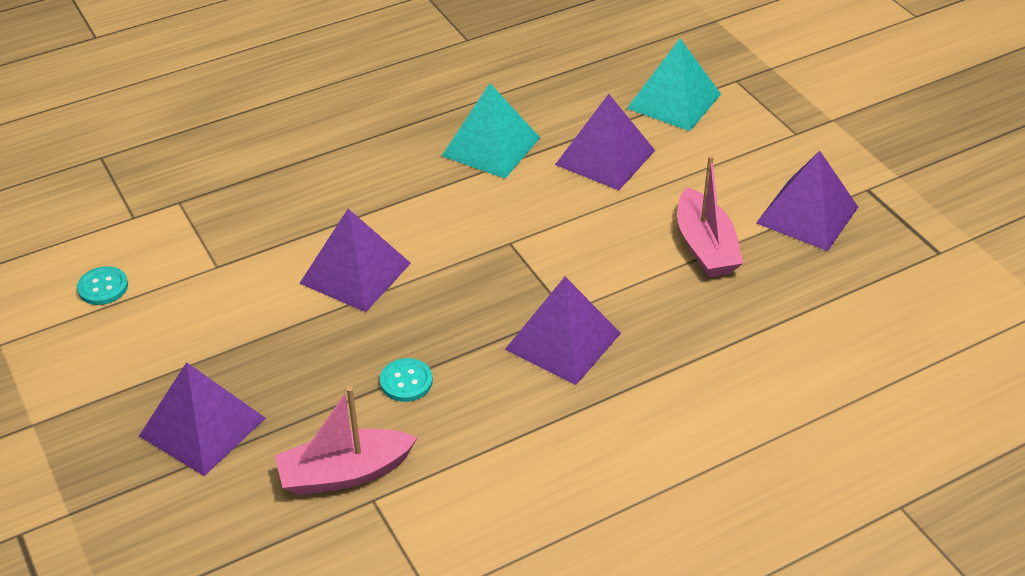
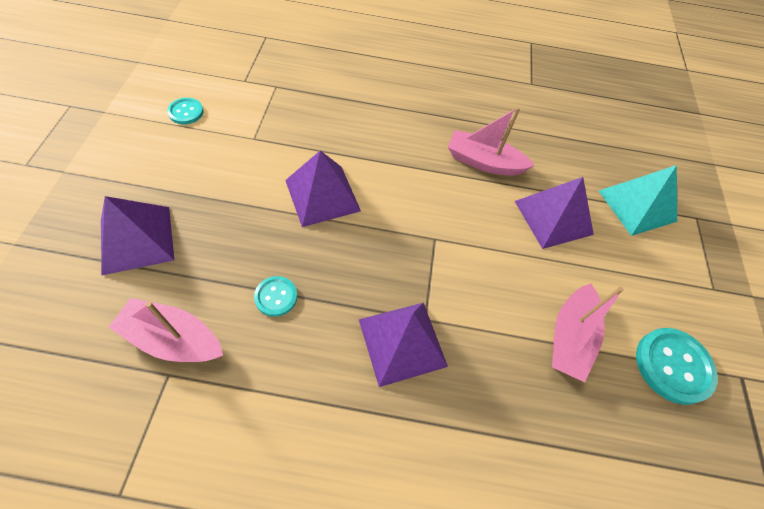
camera: 30 degrees right, 15 degrees up
turquoise pyramid [442,83,540,179] -> pink boat [448,107,535,176]
purple pyramid [756,151,858,251] -> turquoise button [636,328,718,405]

